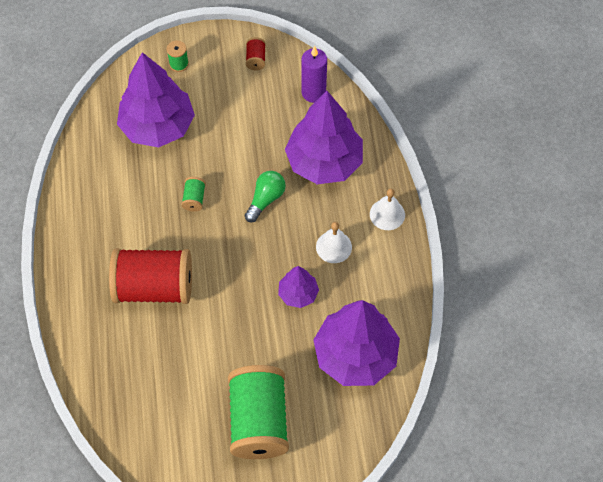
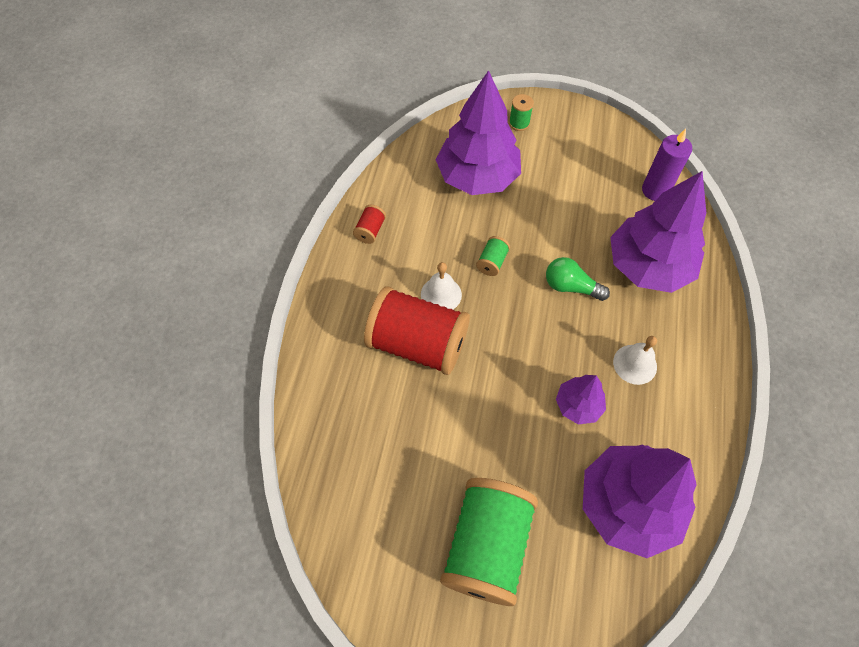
camera: 20 degrees right, 0 degrees up
green light bulb [245,171,286,222] -> green light bulb turned 120 degrees counterclockwise [546,257,610,301]
red spool [246,37,266,70] -> red spool moved to [353,205,386,244]
white bell [370,188,405,230] -> white bell moved to [421,262,462,309]

